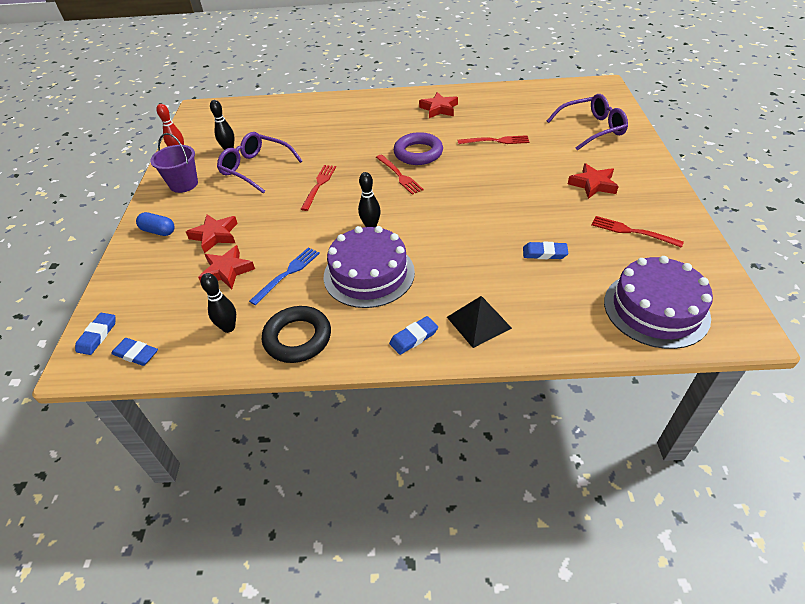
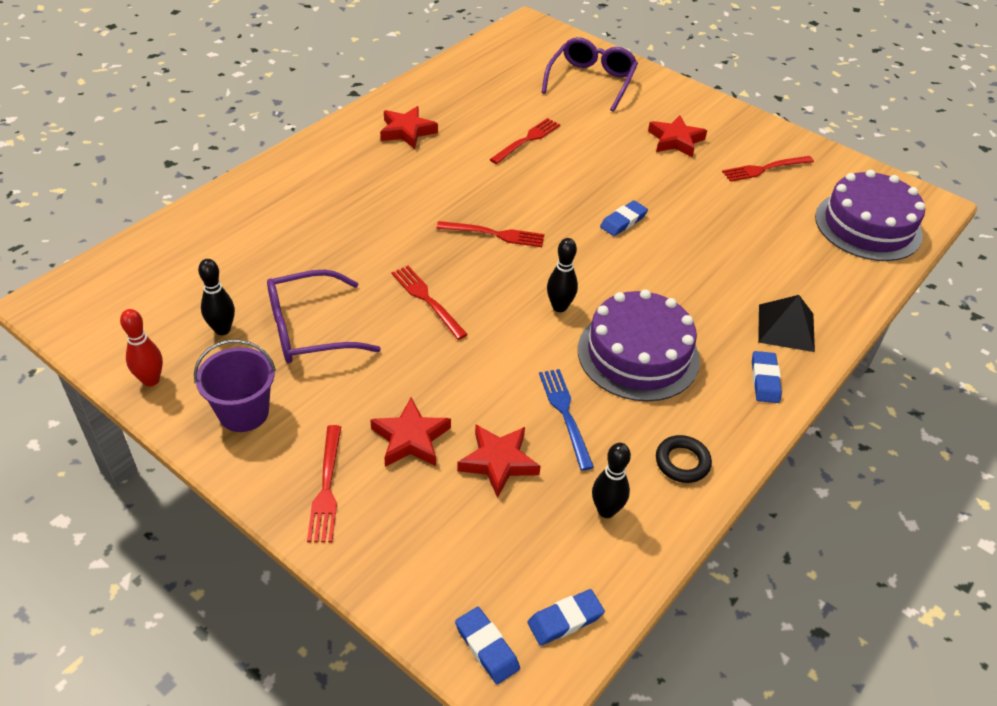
camera: 55 degrees left, 0 degrees up
blue capsule [136,212,175,236] -> red fork [307,425,341,542]
black ring [262,306,331,363] -> black ring [656,435,712,483], size x0.61
purple ring [394,132,443,165] -> none
blue eraser [523,242,569,259] -> blue eraser moved to [600,200,648,236]

